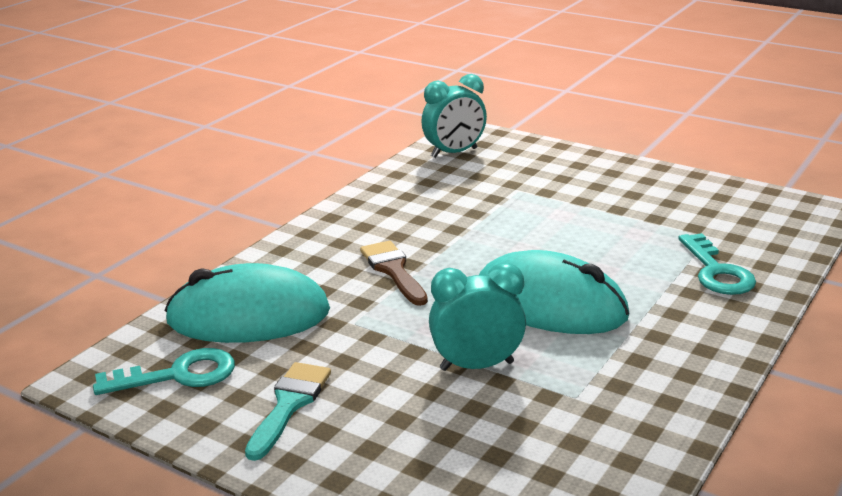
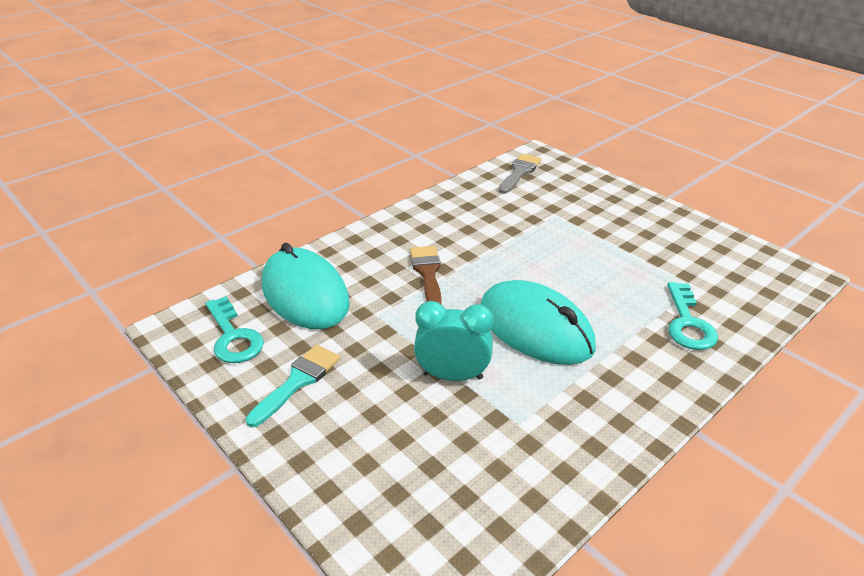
camera: 15 degrees right, 10 degrees up
turquoise key [93,348,235,395] -> turquoise key turned 60 degrees clockwise [206,296,264,363]
turquoise mouse [164,263,330,343] -> turquoise mouse turned 45 degrees clockwise [262,243,350,329]
turquoise clock [421,74,487,158] -> grey brush [499,154,541,194]

